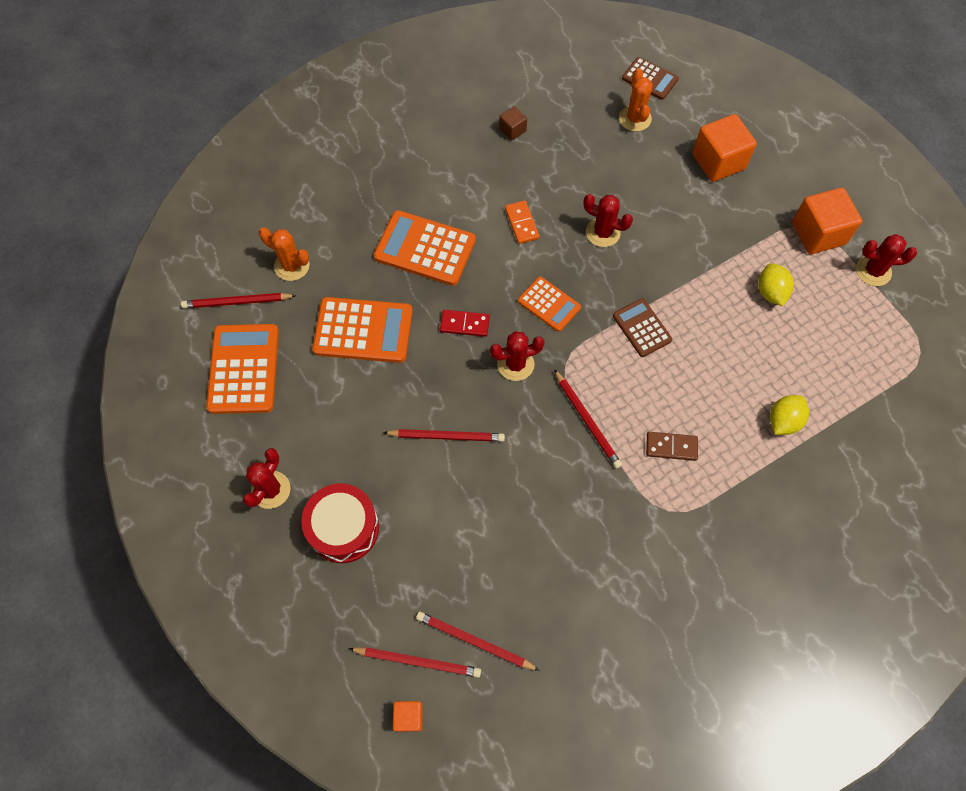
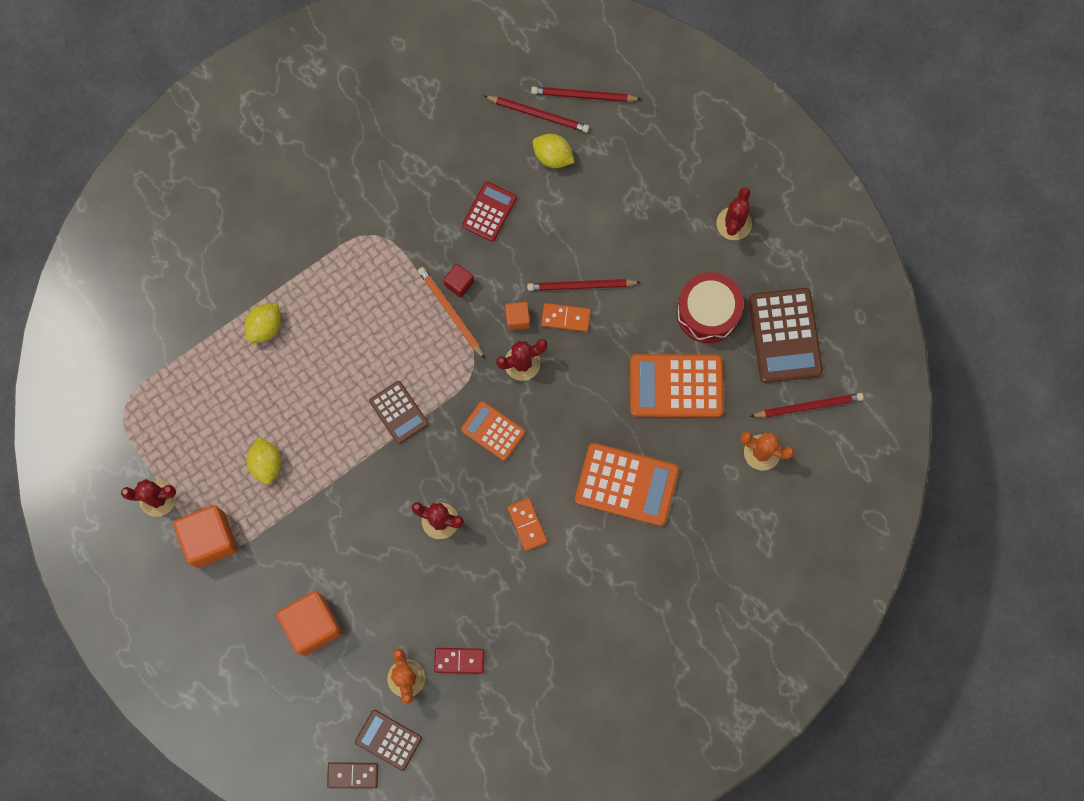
camera: 175 degrees right, 10 degrees up
orange calculator [206,324,279,414] -> brown calculator [749,288,823,383]
red drum [301,484,379,563] -> red drum moved to [676,272,744,343]
orange cube [393,701,423,732] -> orange cube moved to [505,302,530,330]
red domino [440,310,490,337] -> red domino moved to [434,648,484,674]
brown cube [499,106,527,141] -> none
red pencil [554,369,622,469] -> orange pencil [418,267,485,359]
brown domino [646,432,698,461] -> brown domino moved to [327,762,378,789]
none -> red cube [443,264,474,298]
none -> red calculator [462,181,517,242]
none -> yellow lemon [533,134,575,168]
none -> orange domino [541,303,591,332]

